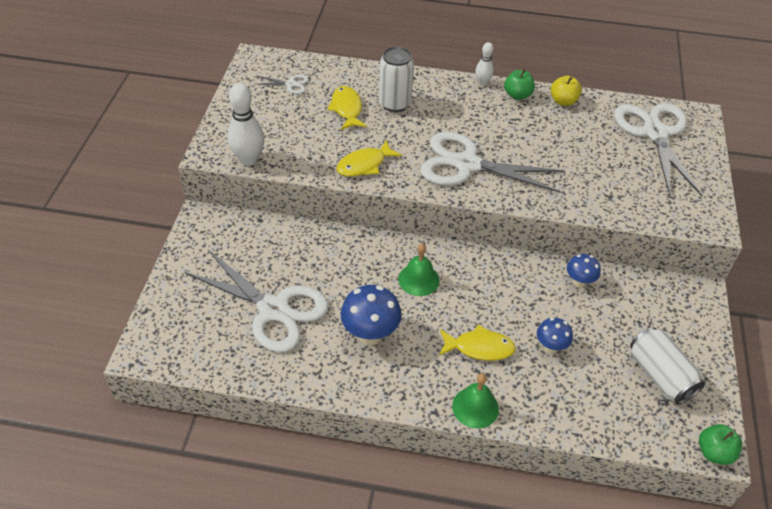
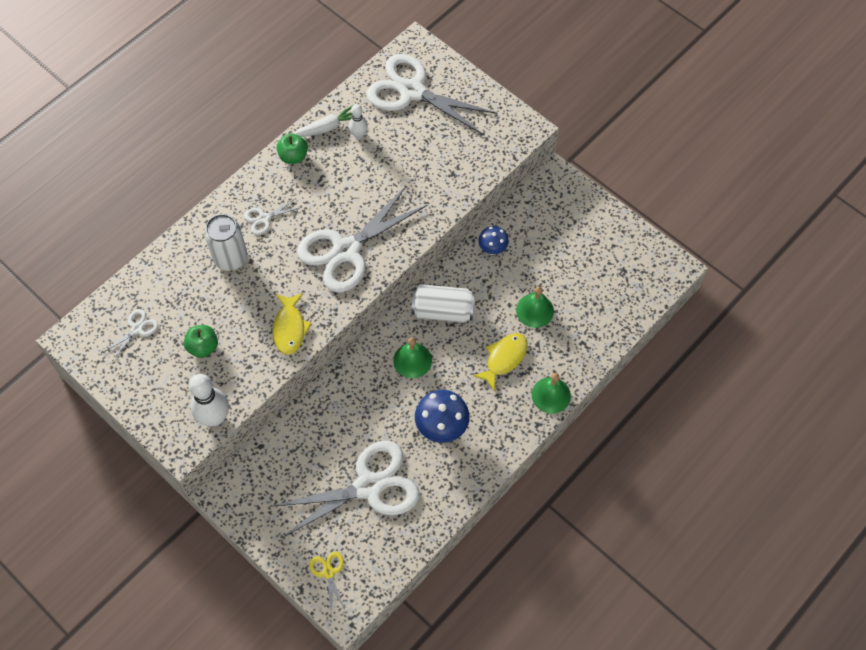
camera: 55 degrees left, 15 degrees up
yellow fish [327,86,367,130] -> none
white bowling pin [475,42,494,86] -> white bowling pin moved to [349,104,368,139]
blue mushroom [537,318,573,353] -> green bell [516,286,554,328]
yellow apple [551,76,582,106] -> white carrot [293,105,353,137]
white can [630,327,705,404] -> white can moved to [411,284,475,323]
green apple [699,424,742,465] -> green apple moved to [184,325,218,358]
none -> white scissors [244,197,302,235]
none -> yellow scissors [310,551,346,612]

